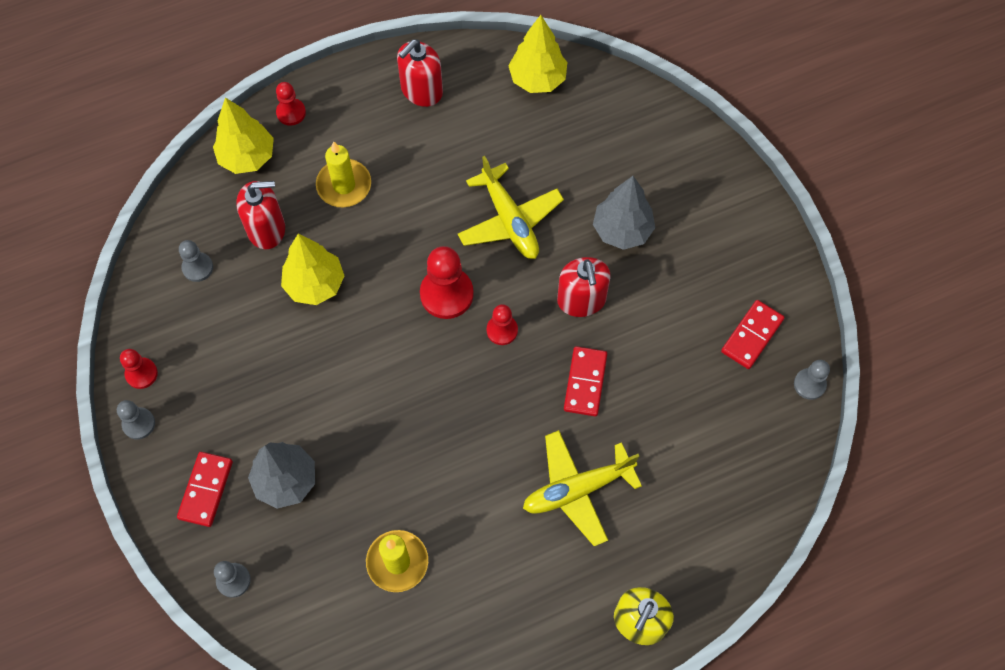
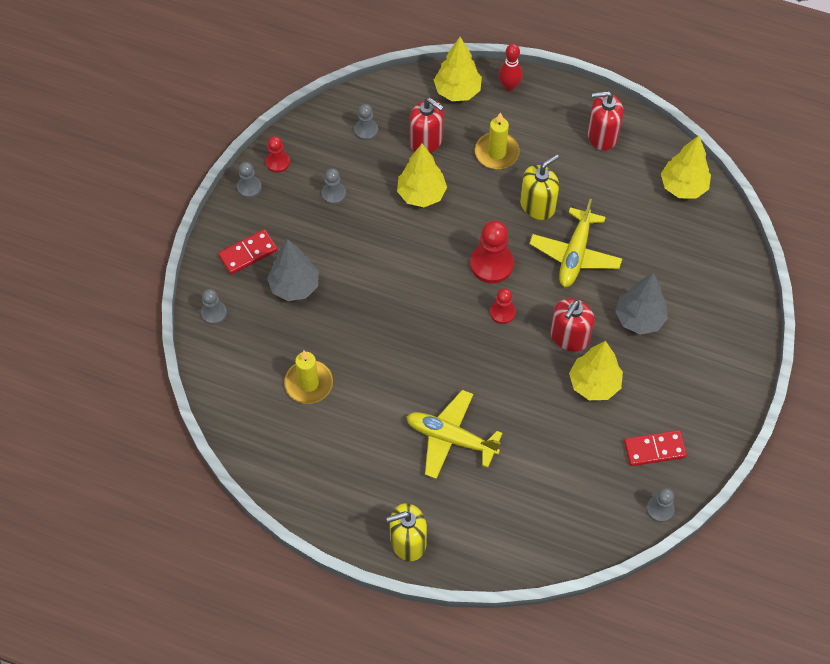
camera: 45 degrees right, 5 degrees down
red pawn [276,82,306,126] -> red bowling pin [499,44,523,91]
red domino [564,346,607,416] -> none
none -> grey pawn [321,168,346,205]
none -> yellow soap dispenser [520,154,559,220]
none -> yellow tree [569,341,623,400]

